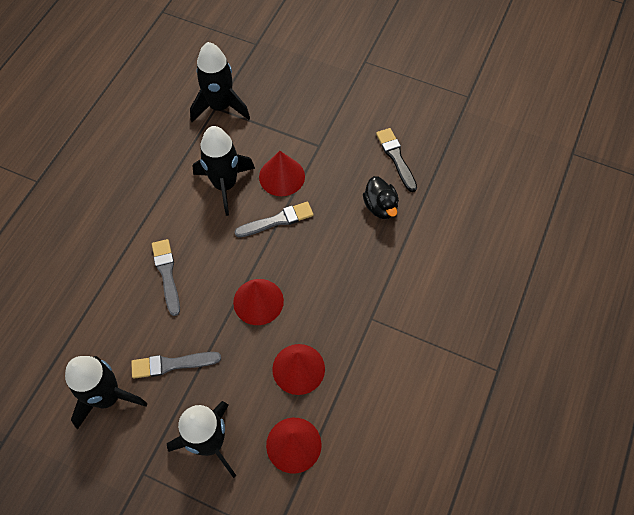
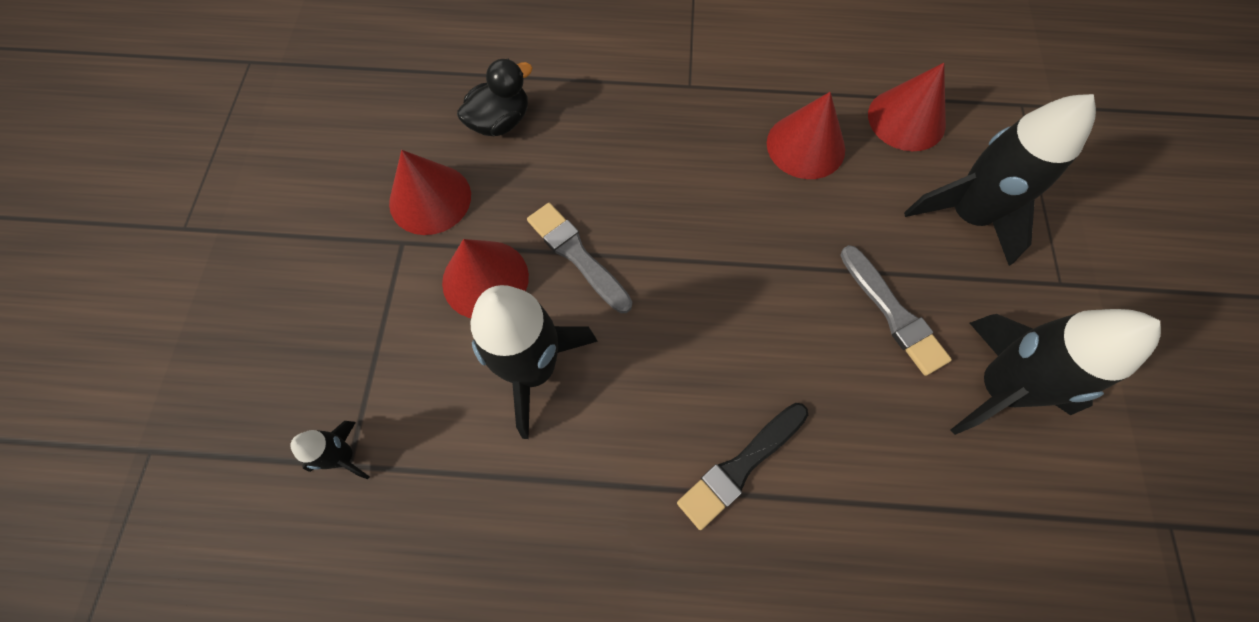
camera: 110 degrees left, 5 degrees up
grey brush [152,239,180,316] -> none
black rocket [190,42,250,122] -> black rocket [290,421,370,479], size x0.47
red cone [233,279,284,325] -> red cone moved to [389,150,471,235]
black brush [376,128,417,192] -> black brush moved to [677,403,808,530]

